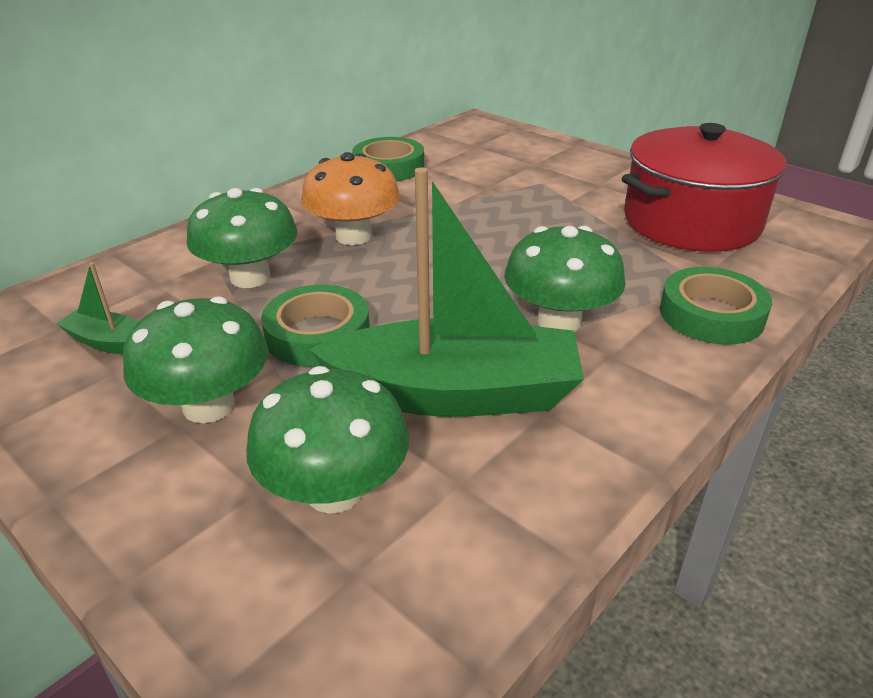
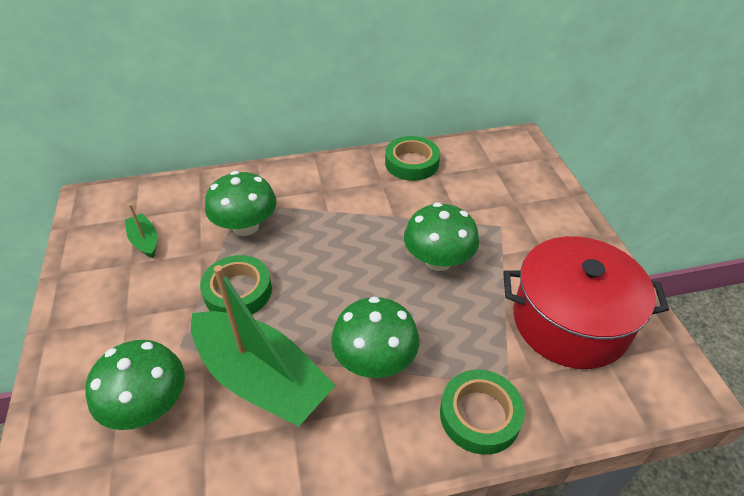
camera: 35 degrees right, 10 degrees up
green mushroom [123,296,268,423] -> green mushroom moved to [404,203,479,271]
orange mushroom [301,152,400,245] -> none

